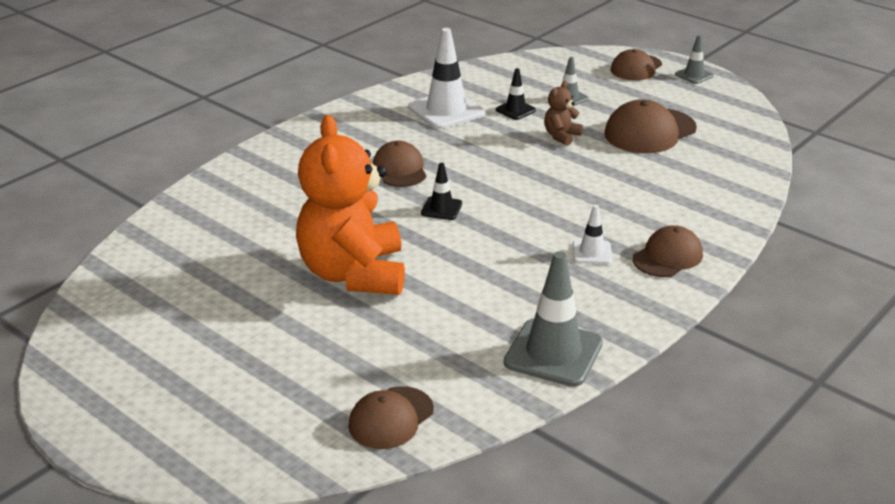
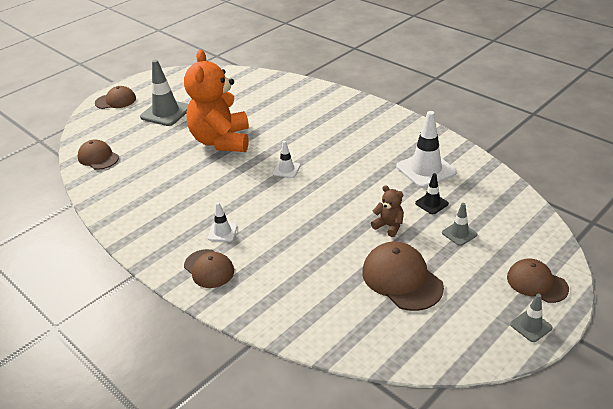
camera: 95 degrees right, 5 degrees up
orange teddy bear [296,115,405,295] -> orange teddy bear turned 90 degrees counterclockwise [184,50,249,152]
brown cap [373,141,426,187] -> brown cap moved to [95,86,136,109]
black traffic cone [421,163,462,220] -> white traffic cone [273,141,300,178]
grey traffic cone [504,251,603,387] -> grey traffic cone moved to [140,60,189,126]

